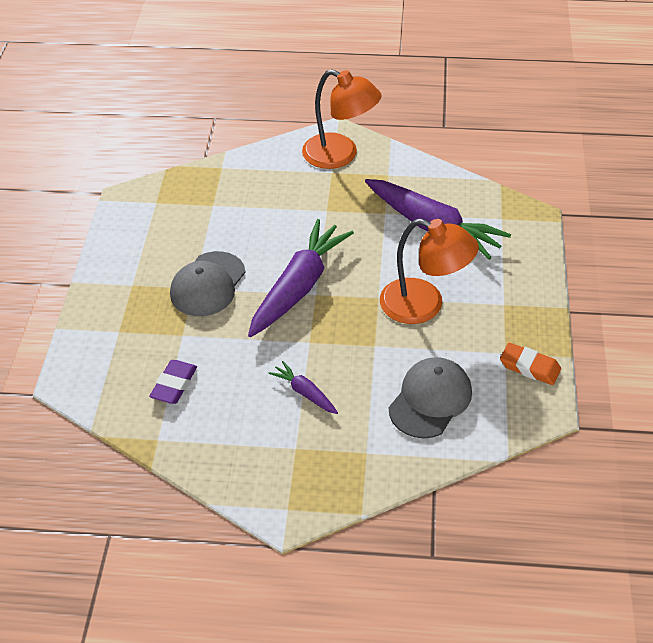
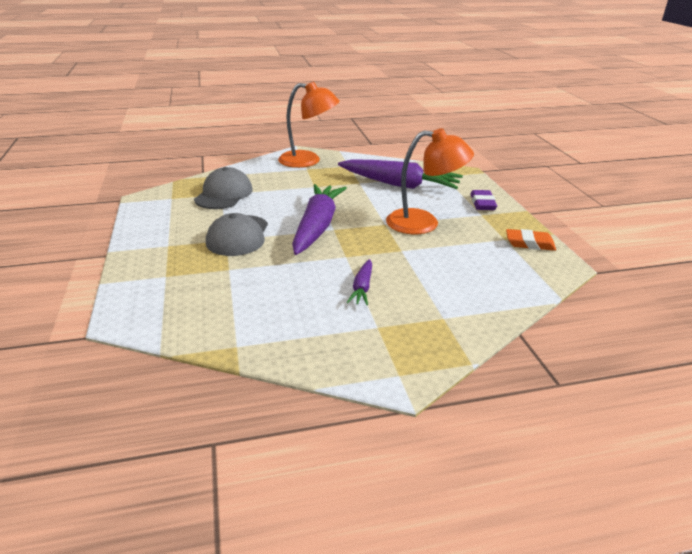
camera: 20 degrees left, 15 degrees down
purple eraser [149,360,197,404] -> purple eraser moved to [471,190,497,210]
purple carrot [268,361,338,414] -> purple carrot turned 105 degrees counterclockwise [346,259,372,306]
grey cap [389,357,472,438] -> grey cap moved to [194,167,253,209]

